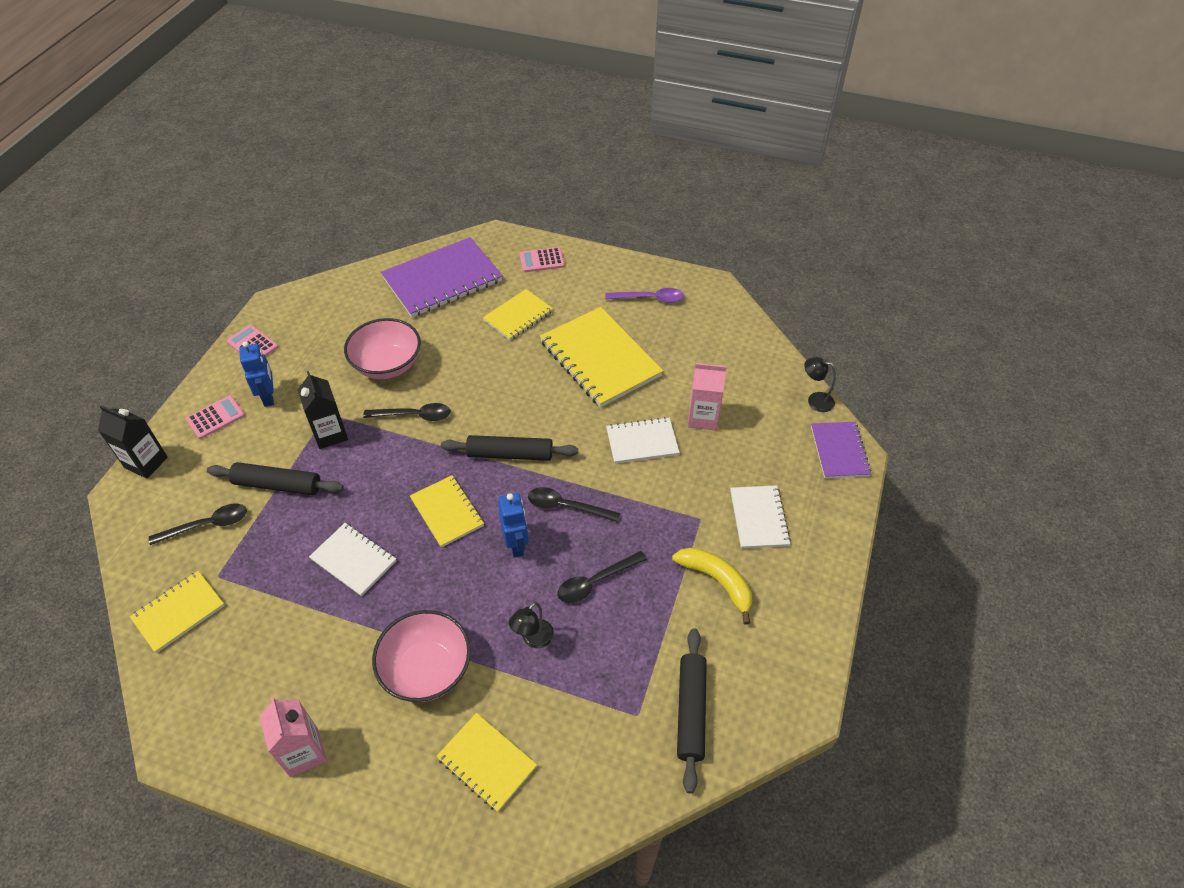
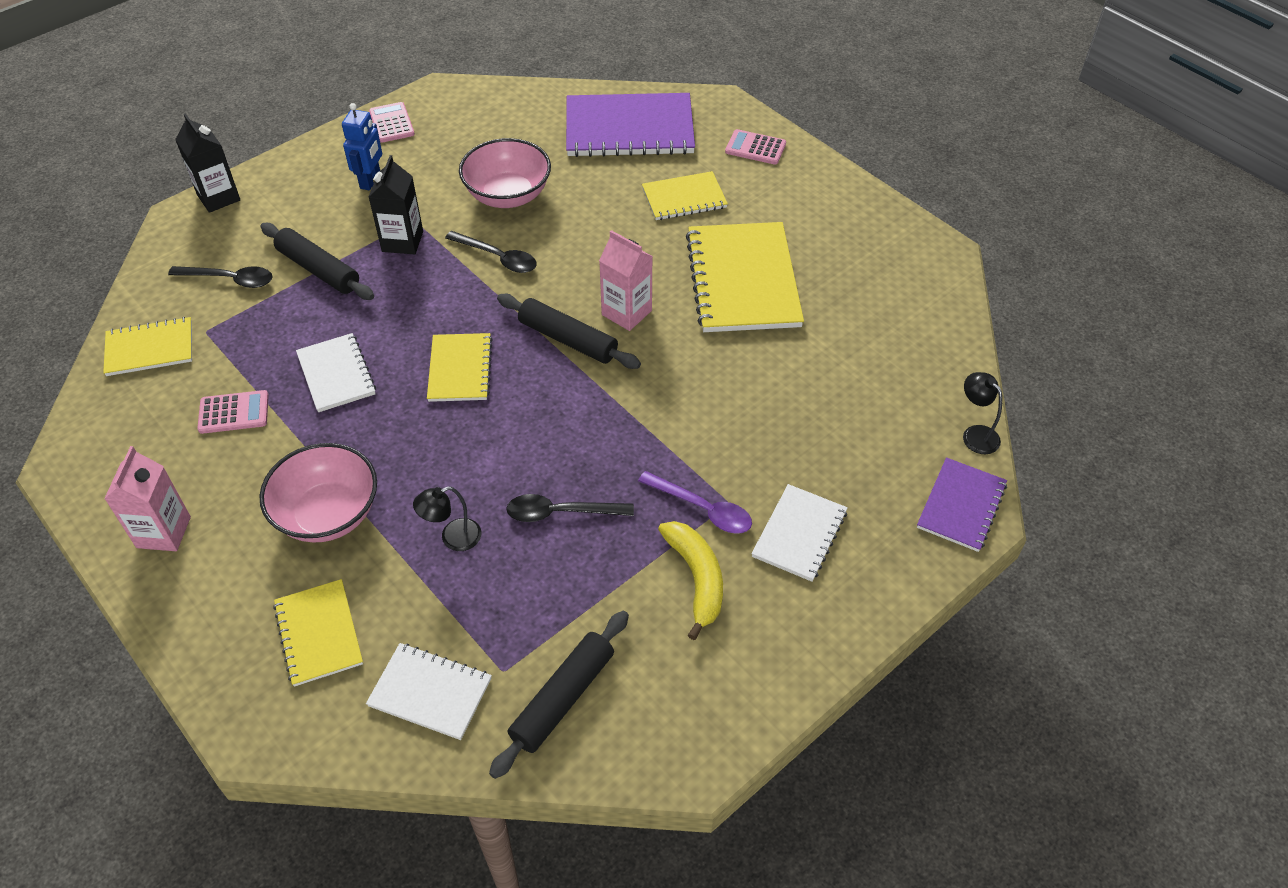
camera: 30 degrees right, 0 degrees up
pink calculator [186,395,245,439] -> pink calculator moved to [197,390,269,434]
blue robot [499,493,529,558] -> none
black spoon [528,487,620,522] -> none
purple spoon [606,288,684,303] -> purple spoon moved to [638,471,752,534]
white notebook [606,417,680,463] -> white notebook moved to [366,643,492,740]
pink carton [688,363,727,430] -> pink carton moved to [599,230,653,331]

